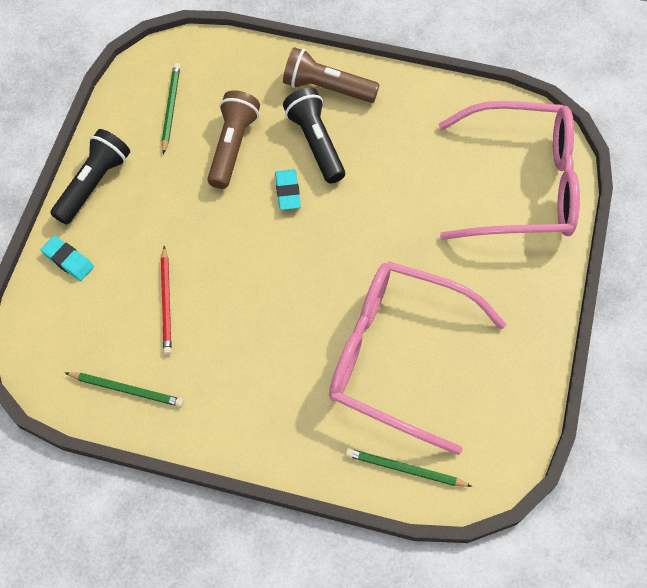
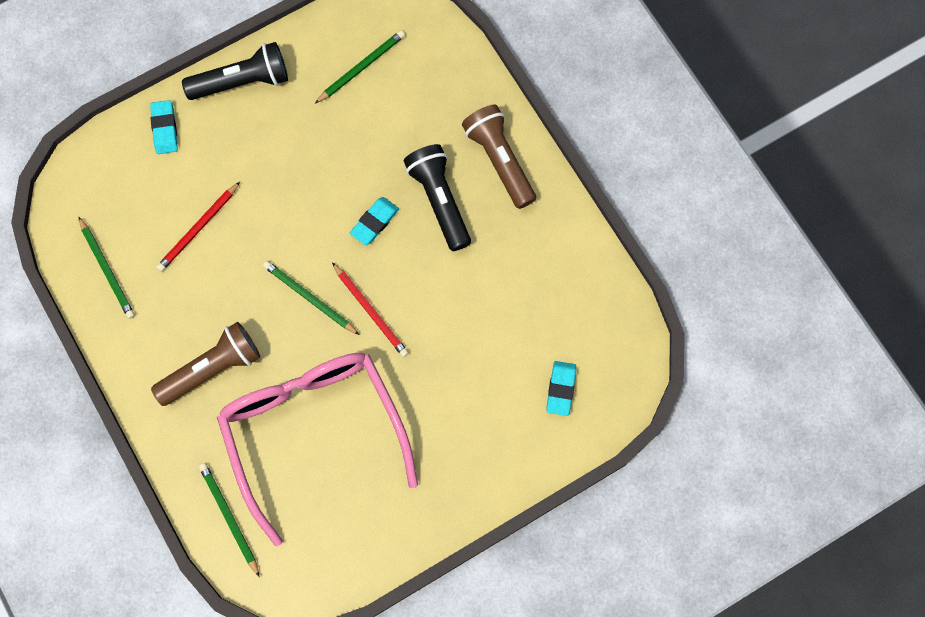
camera: 45 degrees right, 10 degrees up
brown flashlight [207,90,260,189] -> brown flashlight moved to [151,322,260,406]
black flashlight [283,87,345,184] -> black flashlight turned 45 degrees counterclockwise [404,144,471,251]
pink glasses [439,101,580,240] -> turquoise eraser [546,361,576,416]
none -> green pencil [263,261,360,335]
none -> red pencil [332,262,409,357]

